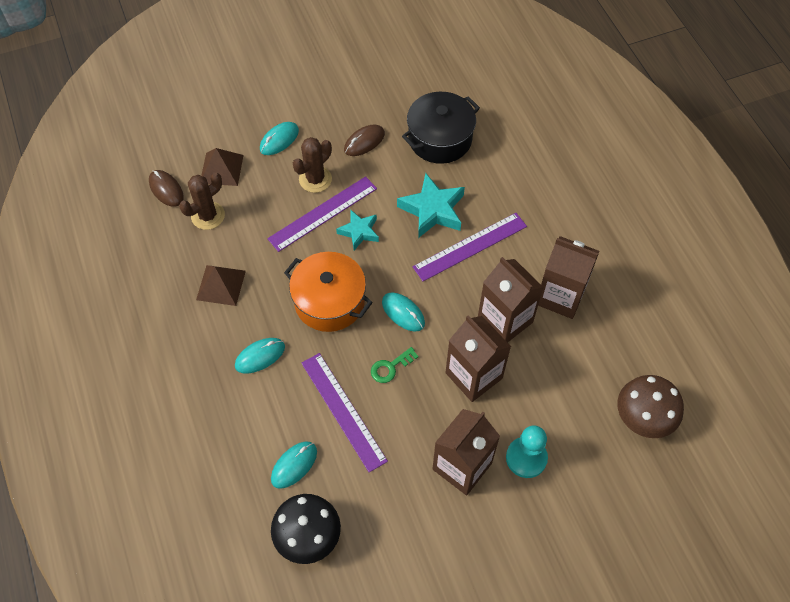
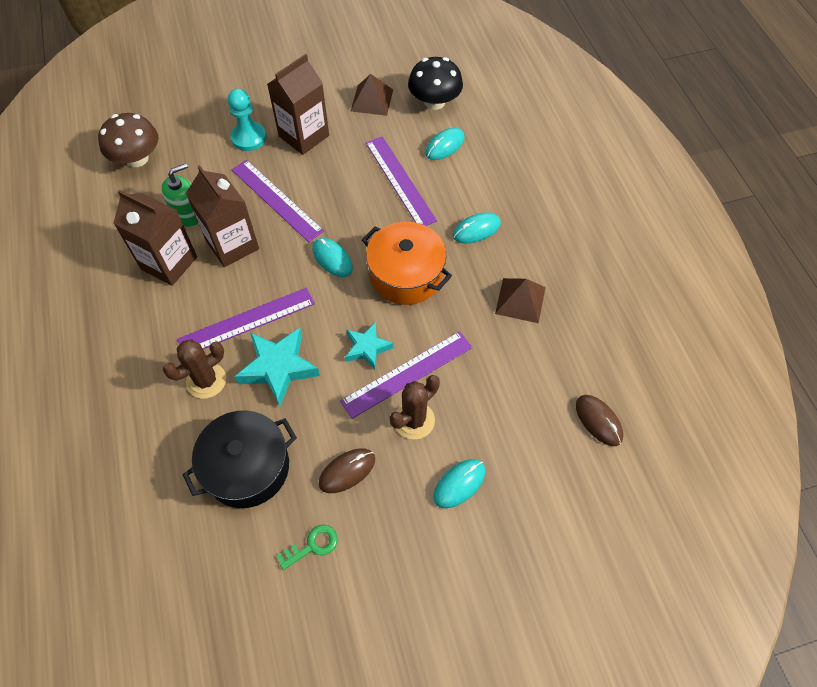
camera: 175 degrees left, 0 degrees up
brown cactus [179,172,225,230] -> brown cactus moved to [163,339,226,399]
brown pyramid [201,148,244,186] -> brown pyramid moved to [351,74,393,116]
green key [371,347,419,383] -> green key moved to [277,525,338,570]
brown carton [445,315,511,402] -> purple ruler [231,160,324,242]
none -> green soap dispenser [161,163,199,227]

